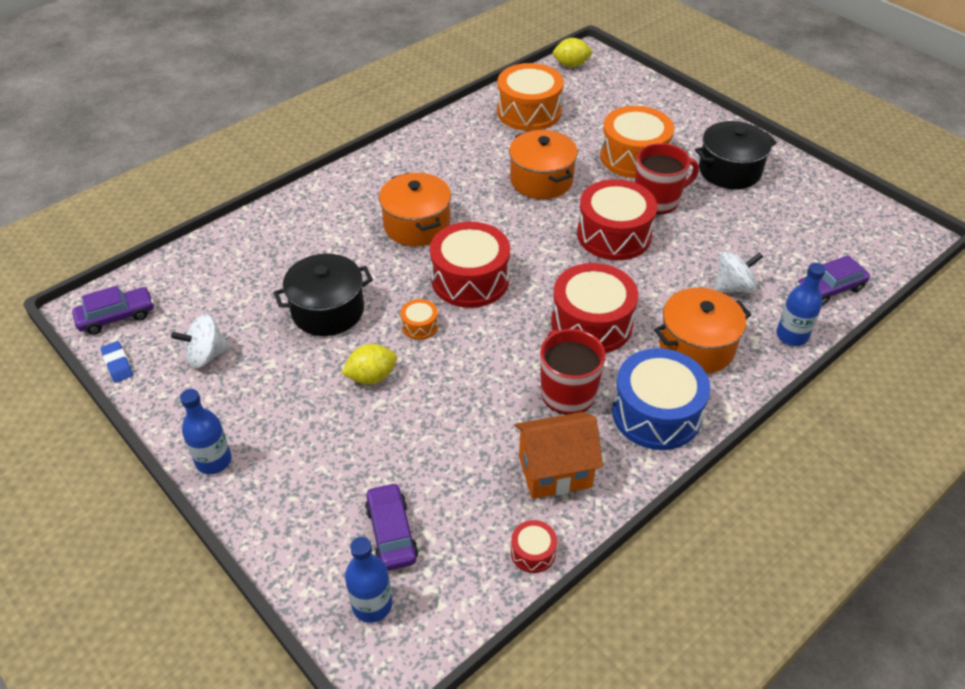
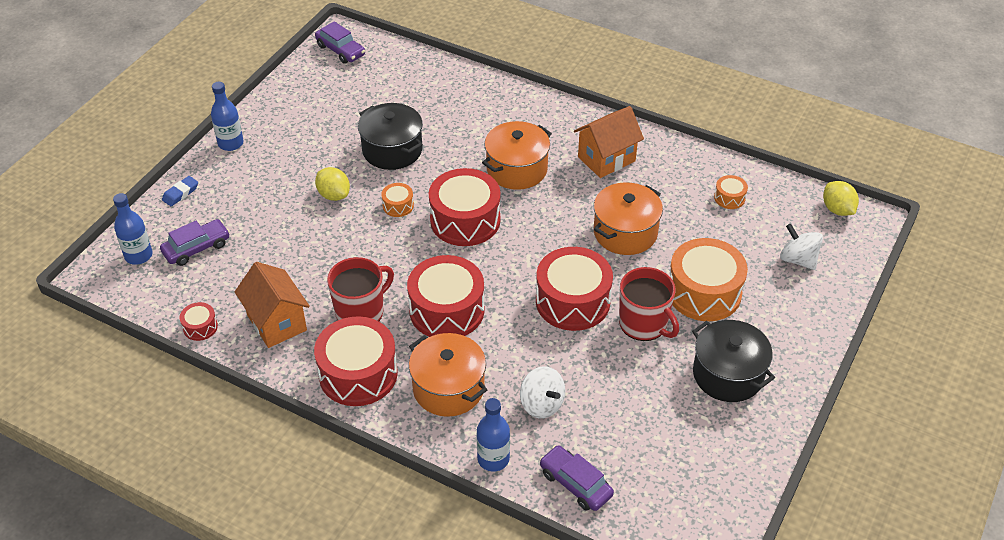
camera: 70 degrees right, 0 degrees up
blue eraser [100,341,133,383] -> blue eraser moved to [162,176,198,206]
white spinning top [171,314,230,368] -> white spinning top moved to [780,224,823,270]
orange drum [497,63,564,131] -> orange drum [714,175,748,209], size x0.45
blue drum [612,348,710,450] -> red drum [314,316,398,406]
none -> orange house [574,106,644,178]

